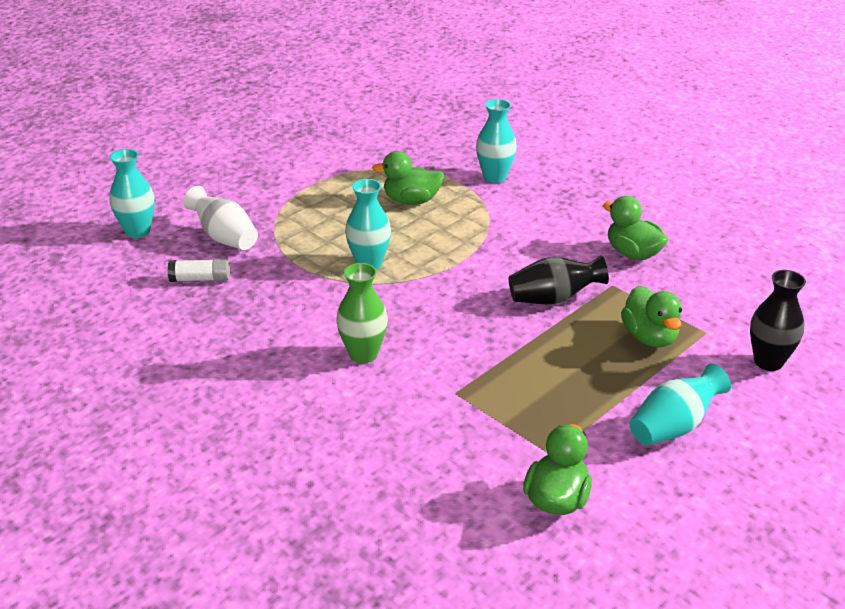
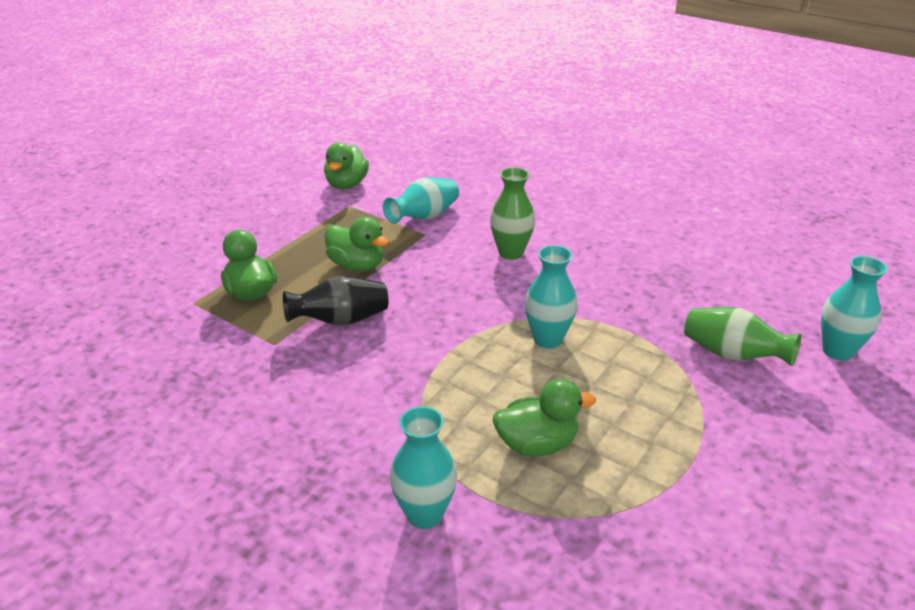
camera: 170 degrees right, 0 degrees up
white glue stick [168,258,230,282] -> none
white vase [183,186,258,250] -> green vase [684,307,801,366]
green duck [603,196,668,260] -> green duck moved to [325,217,389,271]
turquoise vase [630,364,731,446] -> turquoise vase moved to [383,177,459,224]
black vase [750,270,806,371] -> none

